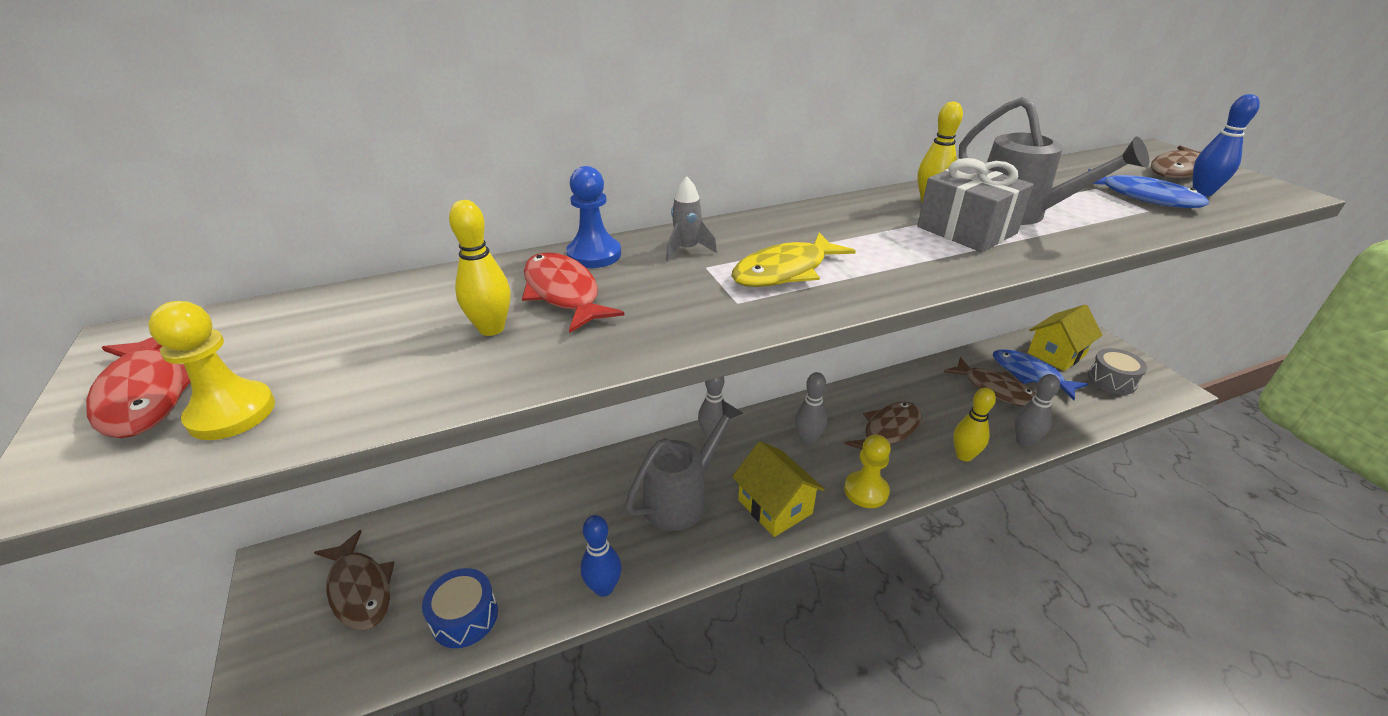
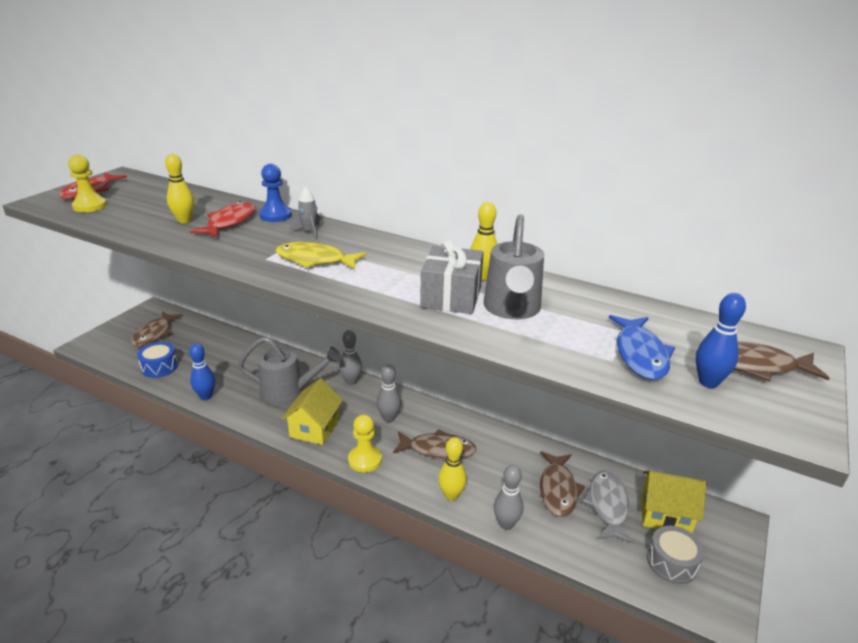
camera: 50 degrees right, 5 degrees down
blue fish [993,349,1088,400] -> grey fish [582,470,634,544]

